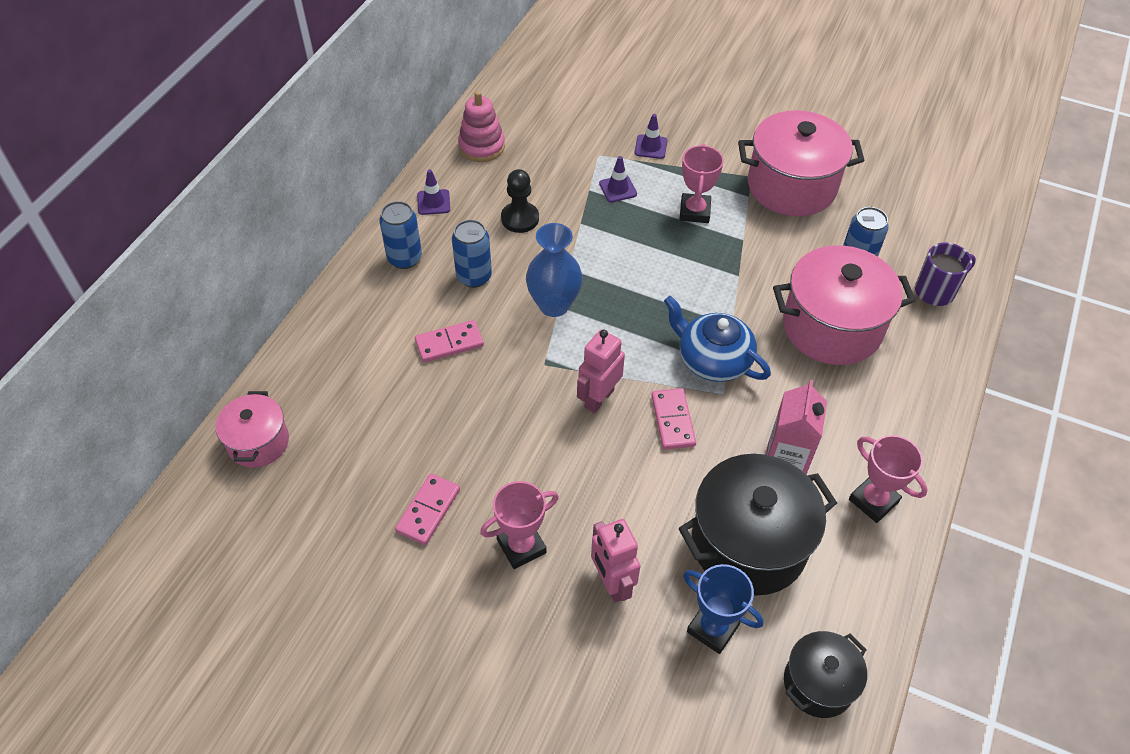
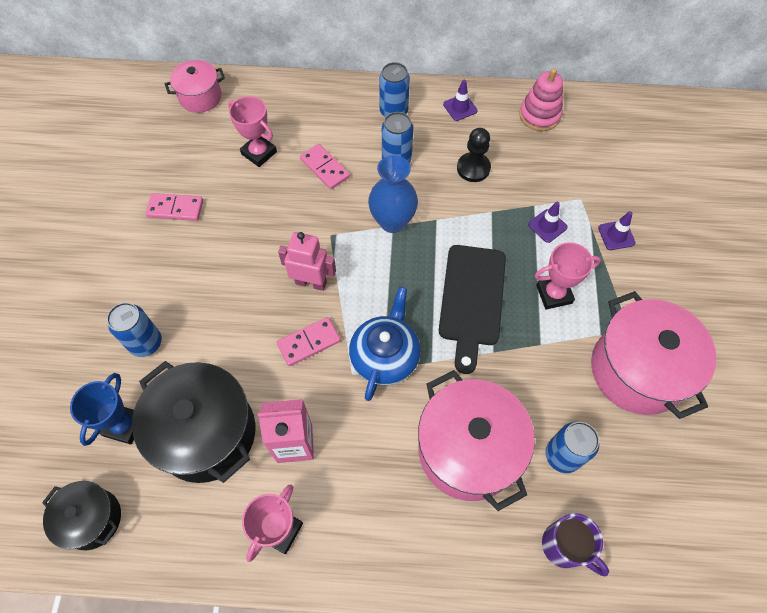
camera: 70 degrees right, 10 degrees up
pink trophy [480,481,559,569] -> pink trophy moved to [228,96,277,167]
pink robot [591,519,640,603] -> blue can [107,302,162,357]
none -> black cutting board [439,245,506,374]

